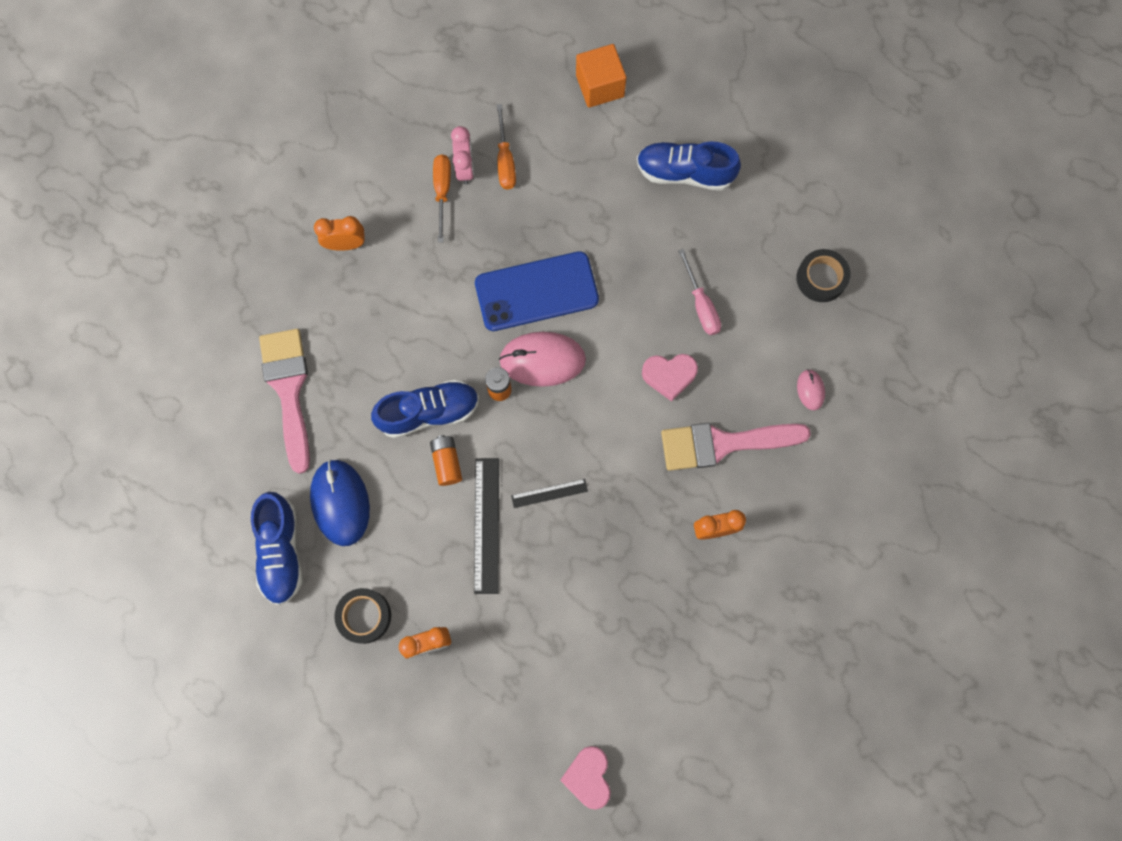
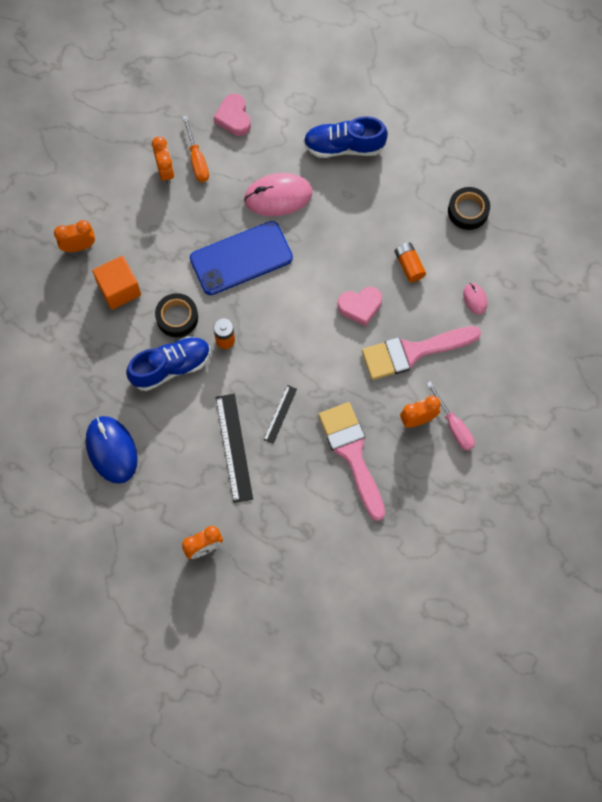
camera: 10 degrees left, 5 degrees down
blue shoe [251,492,303,605] -> none
pink brush [259,329,310,474] -> pink brush moved to [318,402,385,521]
black tape [334,588,391,644] -> black tape moved to [155,293,198,337]
orange battery [430,435,462,486] -> orange battery moved to [395,242,426,282]
orange screwdriver [433,154,451,242] -> none
pink clock [451,126,474,185] -> orange clock [152,136,174,184]
pink mouse [499,332,586,387] -> pink mouse moved to [244,173,312,216]
black ruler [511,479,588,508] -> black ruler turned 45 degrees counterclockwise [263,385,297,444]
pink heart [560,746,611,809] -> pink heart moved to [213,93,251,136]
orange cube [576,44,627,108] -> orange cube moved to [92,256,141,310]
pink screwdriver [678,249,721,335] -> pink screwdriver moved to [427,381,475,451]

